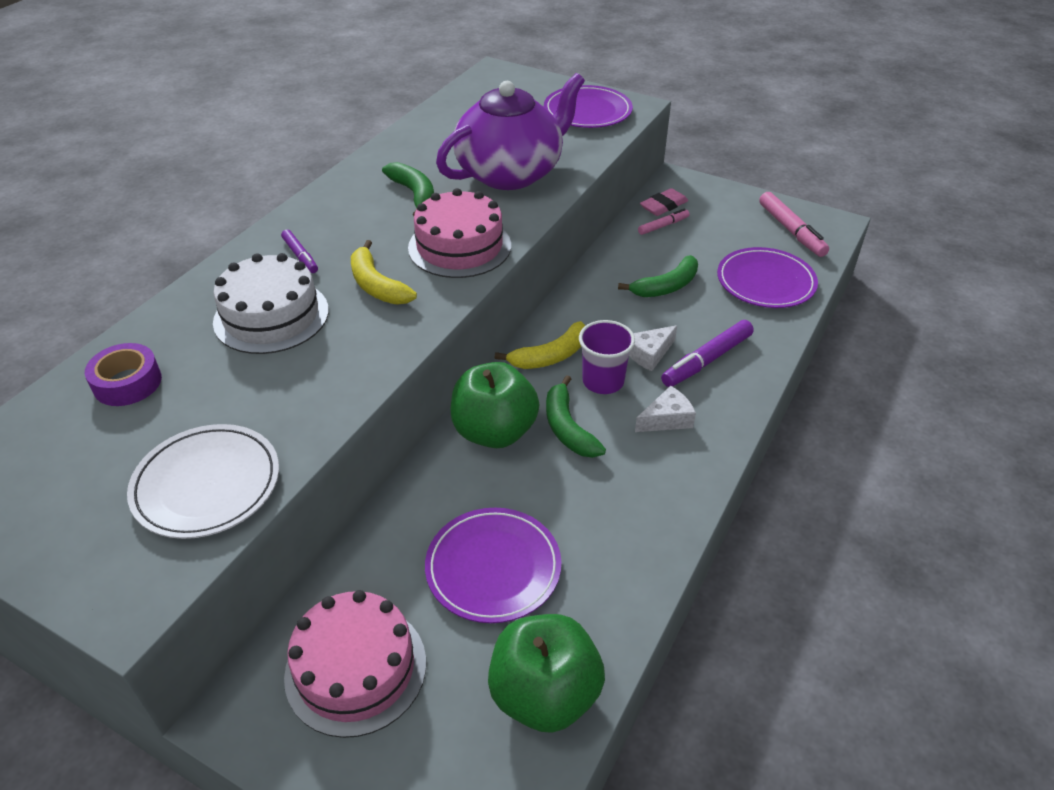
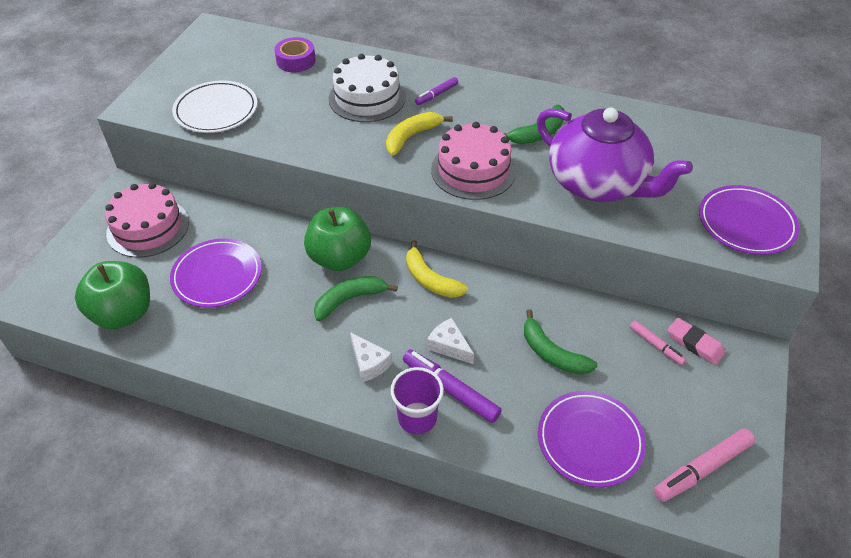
camera: 80 degrees right, 5 degrees up
purple cup [579,320,635,394] -> purple cup moved to [391,367,444,434]

